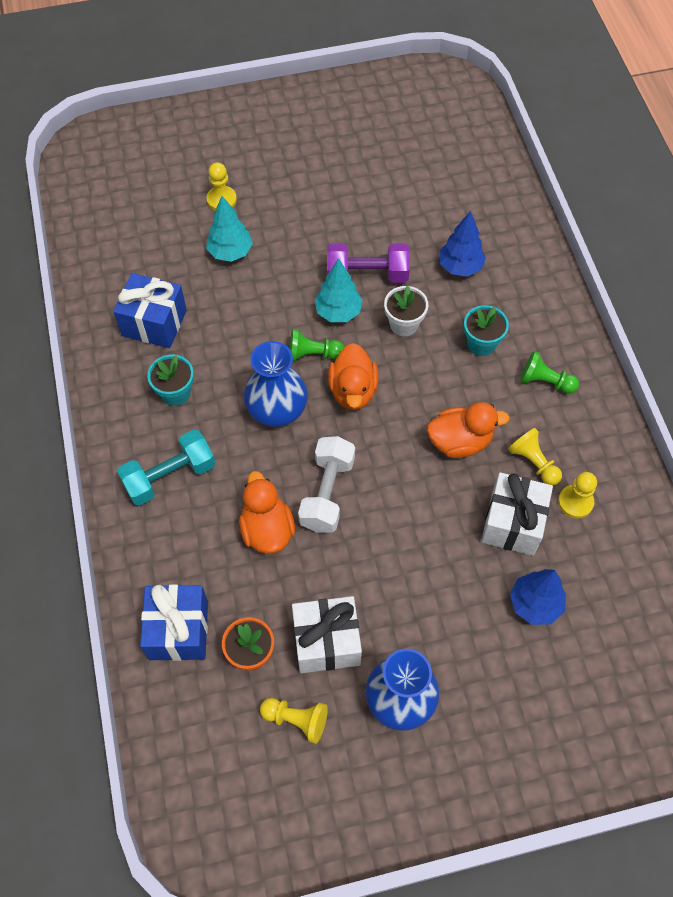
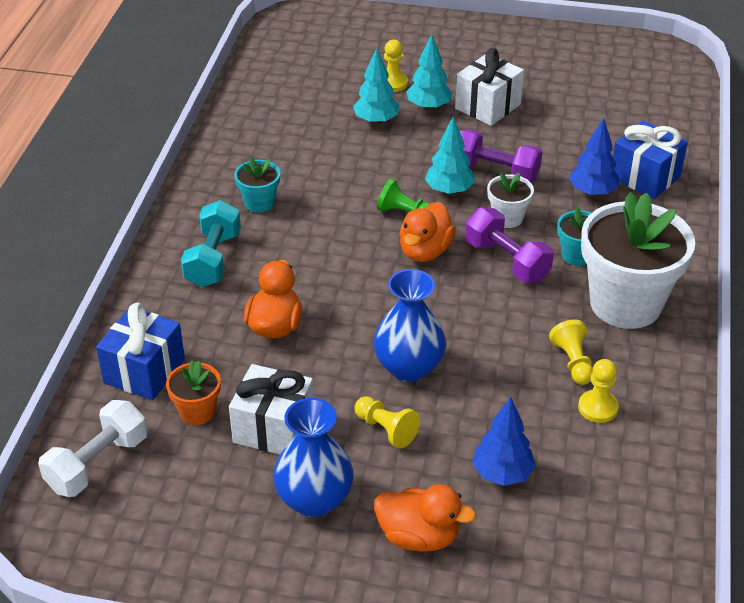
camera: 25 degrees right, 20 degrees down
blue gift [113,273,187,348] -> blue gift moved to [613,120,688,199]
turquoise dumbbell [117,429,215,506] -> turquoise dumbbell turned 75 degrees counterclockwise [181,200,241,287]
blue vase [244,341,308,427] -> blue vase moved to [374,269,446,382]
yellow pawn [260,698,328,744] -> yellow pawn moved to [355,396,420,449]
white dumbbell [298,436,355,532] -> white dumbbell moved to [38,400,147,497]
orange duck [427,402,510,458] -> orange duck moved to [374,484,476,552]
white gift [481,472,553,556] -> white gift moved to [455,48,524,126]
green pawn [520,351,579,394] -> white flower pot [581,192,695,329]
none -> turquoise tree [406,34,453,110]
none -> purple dumbbell [465,208,554,283]

